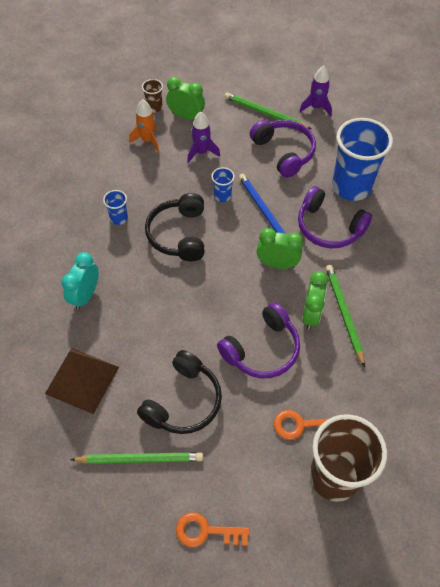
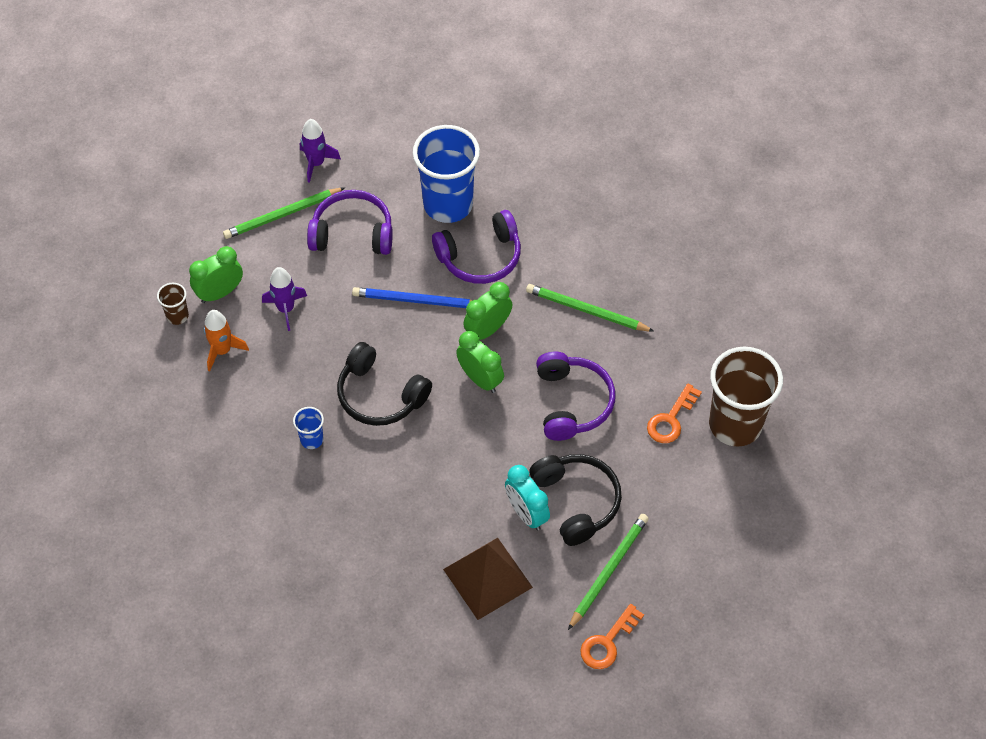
camera: 55 degrees left, 0 degrees up
turquoise clock [62,252,99,310] -> turquoise clock moved to [505,465,550,530]
orange key [176,512,250,547] -> orange key moved to [580,604,644,669]
blue cup [211,167,235,202] -> none
green clock [302,271,328,330] -> green clock moved to [456,331,504,393]

